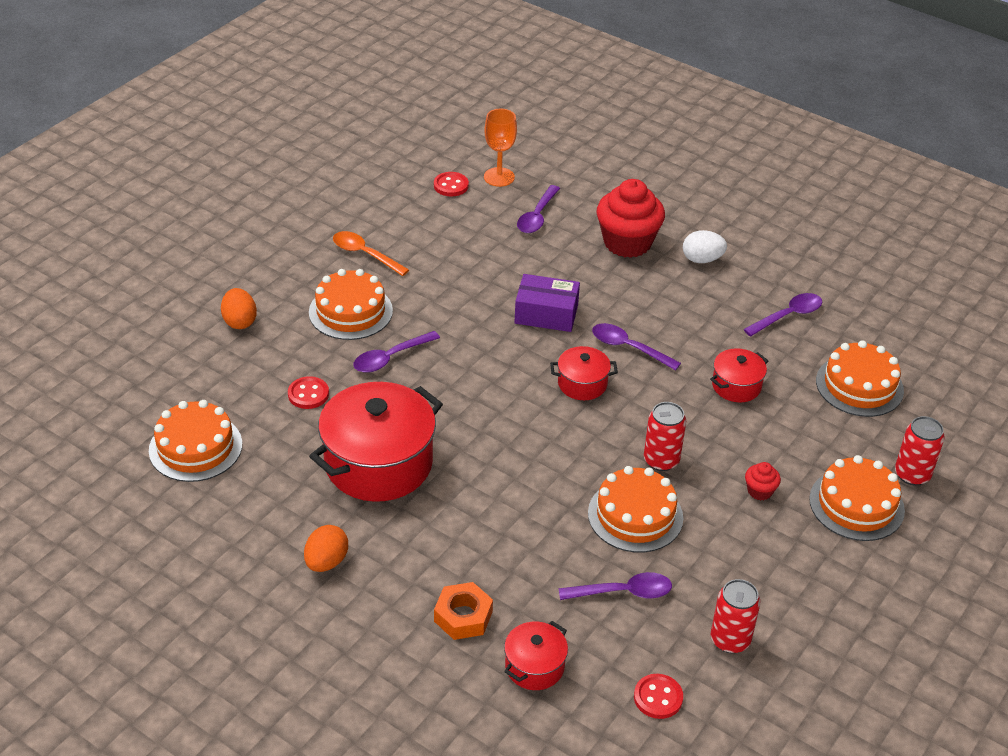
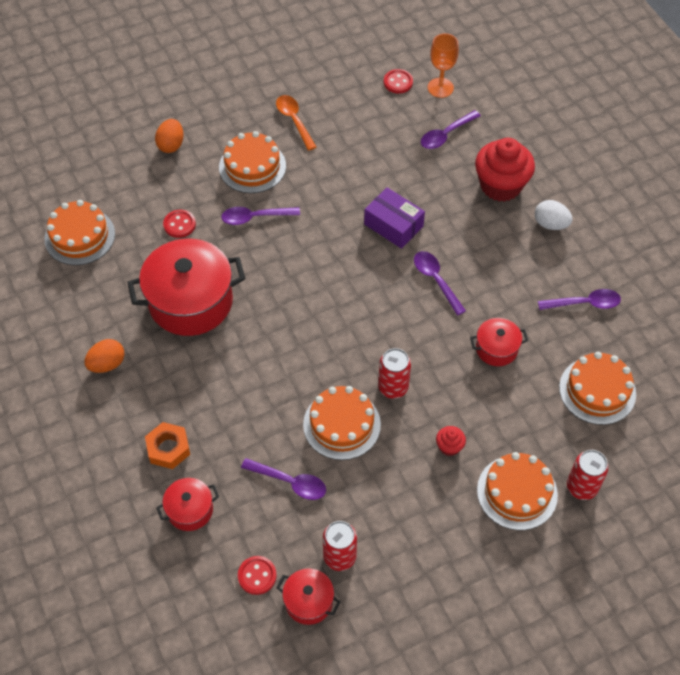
camera: 30 degrees right, 15 degrees up
red pot [550,346,618,400] -> red pot moved to [276,569,341,625]

